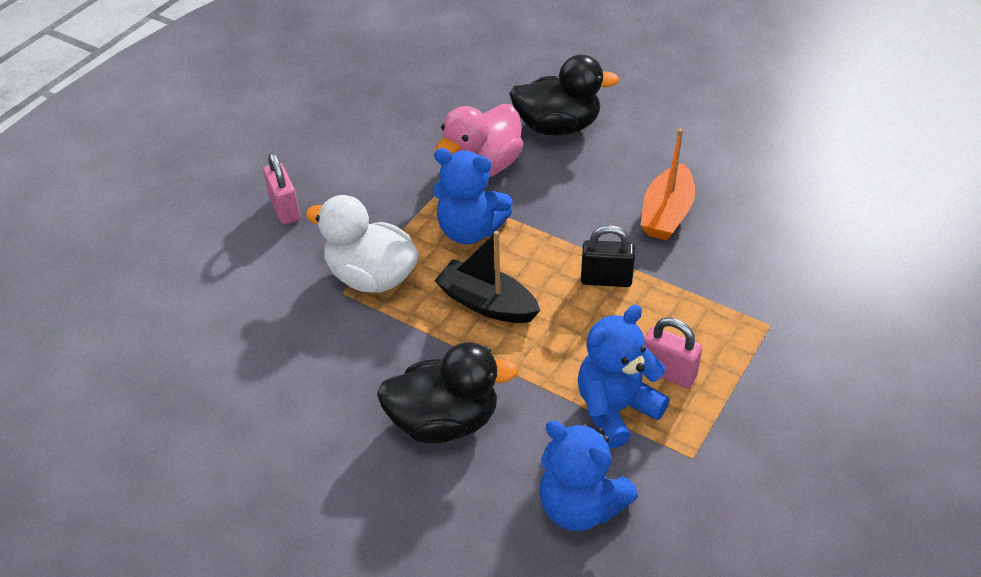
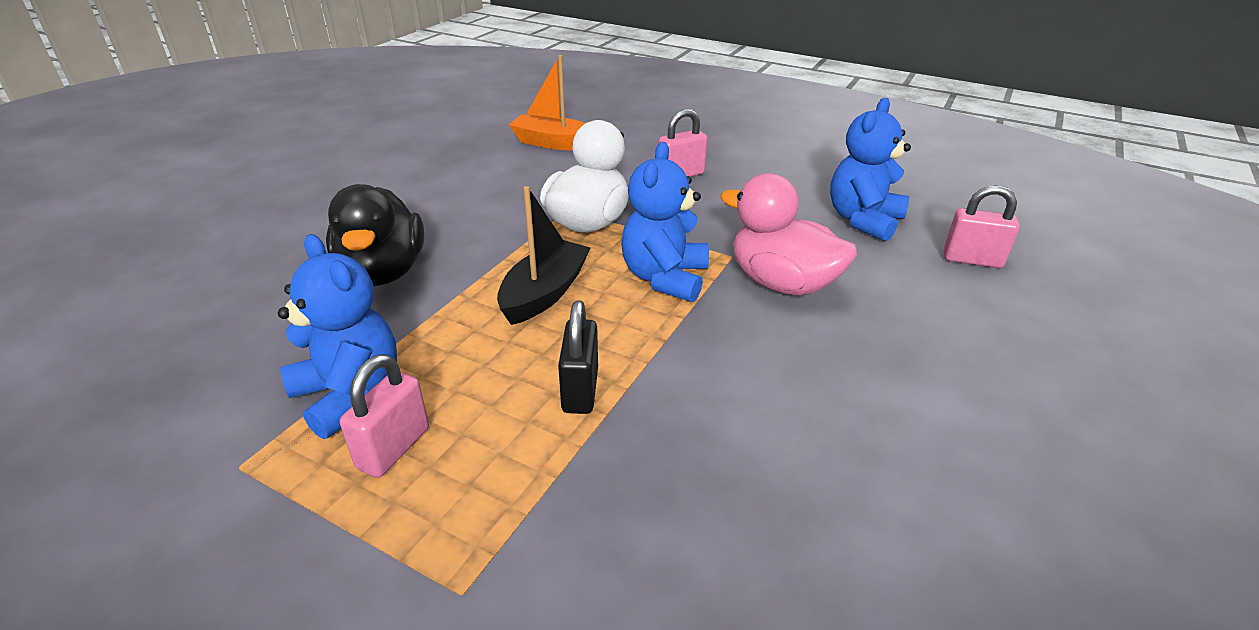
camera: 85 degrees right, 10 degrees down
black duck [509,54,619,135] -> none
blue teddy bear [539,421,638,531] -> blue teddy bear moved to [830,98,911,242]
orange boat [641,128,695,240] -> orange boat moved to [509,55,585,150]
none -> pink padlock [944,185,1020,268]

